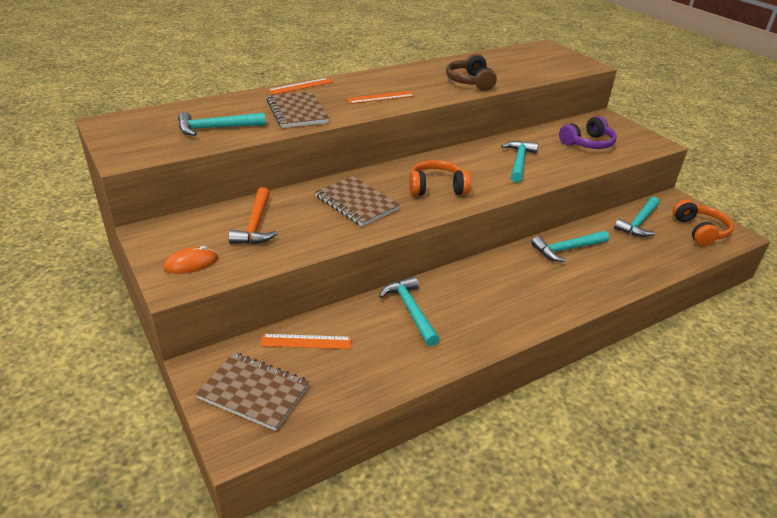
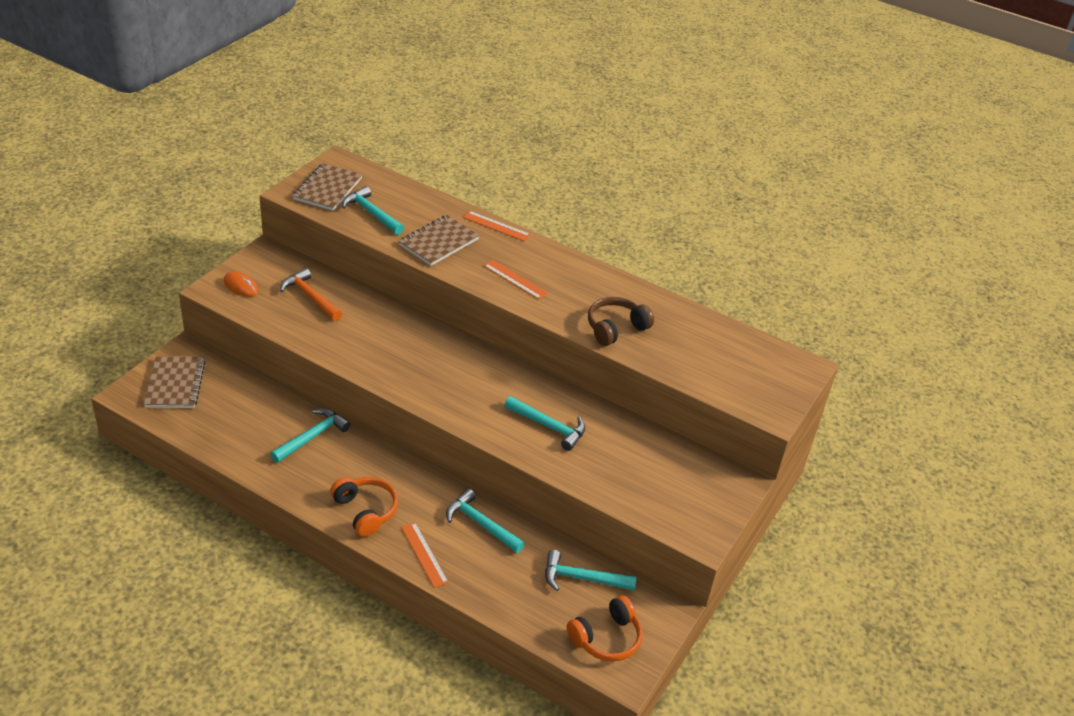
camera: 60 degrees right, 5 degrees up
orange hammer [229,187,278,244] -> orange hammer turned 75 degrees clockwise [280,268,342,321]
orange ruler [260,334,352,349] -> orange ruler moved to [401,522,449,588]
brown notebook [315,176,400,226] -> brown notebook moved to [292,163,362,211]
orange headphones [409,160,471,196] -> orange headphones moved to [330,477,398,537]
turquoise hammer [501,141,539,183] -> turquoise hammer turned 45 degrees clockwise [504,396,586,451]
purple headphones [559,116,617,149] -> none

